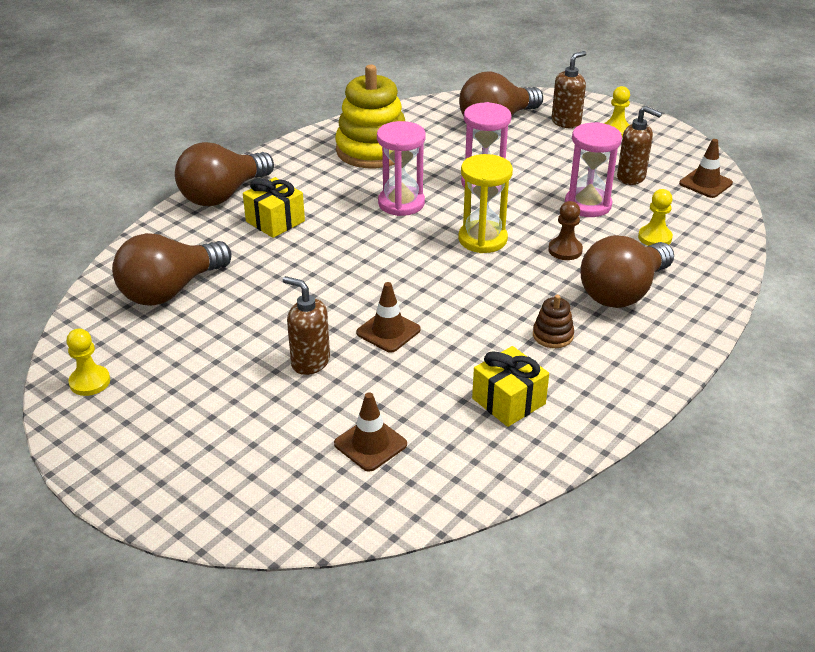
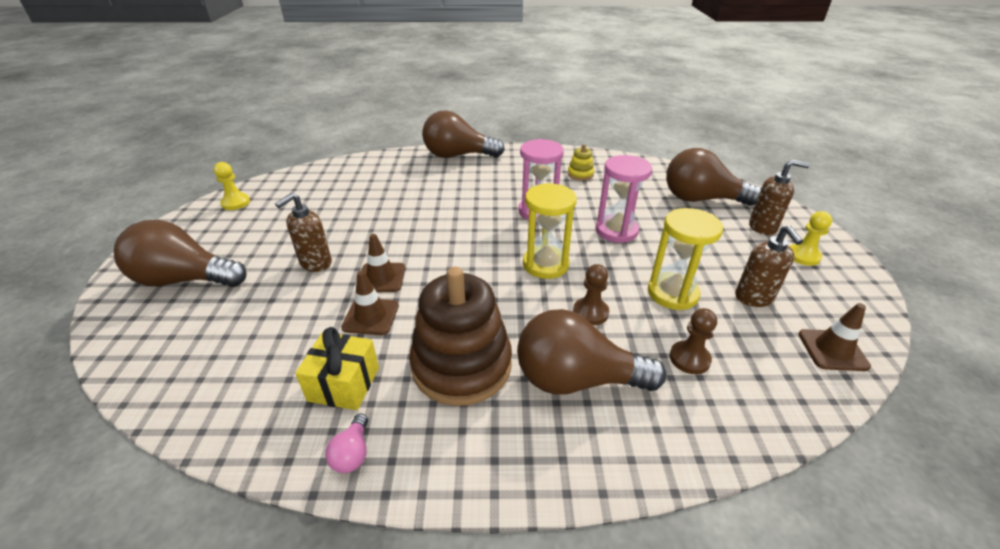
camera: 50 degrees right, 0 degrees up
brown light bulb [112,233,232,306] -> brown light bulb moved to [114,220,247,287]
yellow gift [243,177,305,238] -> none
brown soap dispenser [283,276,330,375] -> brown soap dispenser turned 135 degrees counterclockwise [275,193,332,272]
brown traffic cone [334,392,407,472] -> brown traffic cone moved to [341,271,399,335]
yellow stacking toy [335,65,405,168] -> yellow stacking toy [568,144,594,181], size x0.43
brown stacking toy [533,295,574,348] -> brown stacking toy [409,267,512,406], size x2.31
pink hourglass [565,122,622,217] -> yellow hourglass [648,208,723,310]
yellow pawn [638,189,673,246] -> brown pawn [670,308,717,374]
none -> pink light bulb [325,414,368,473]

